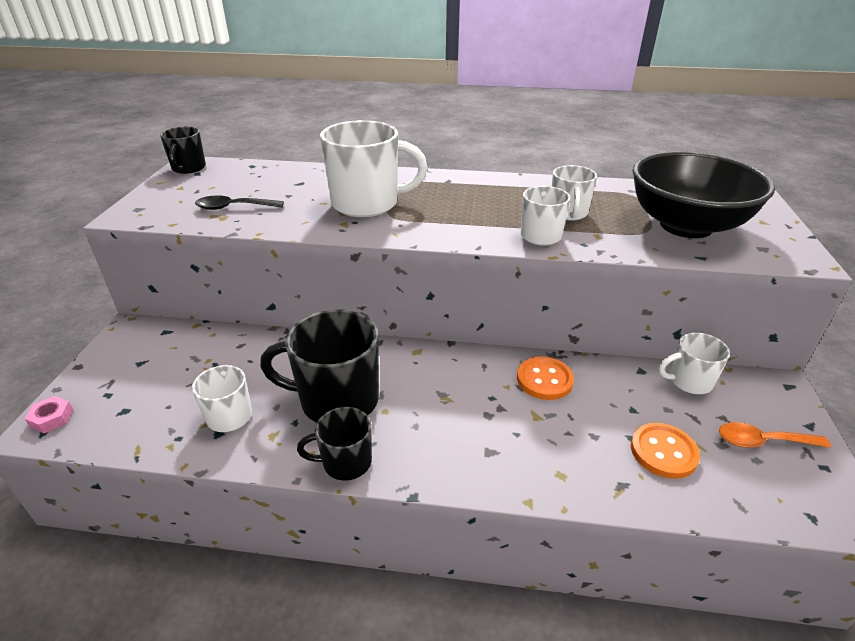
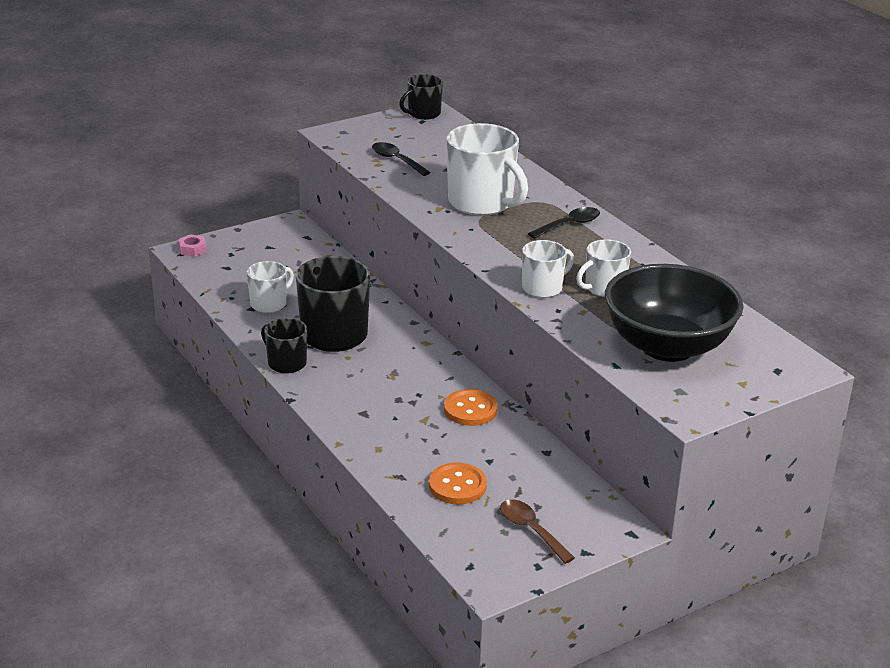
camera: 50 degrees right, 5 degrees down
white mug [658,333,730,394] -> none
orange spoon [719,422,831,448] -> brown spoon [500,500,575,564]
none -> black spoon [528,207,600,239]

